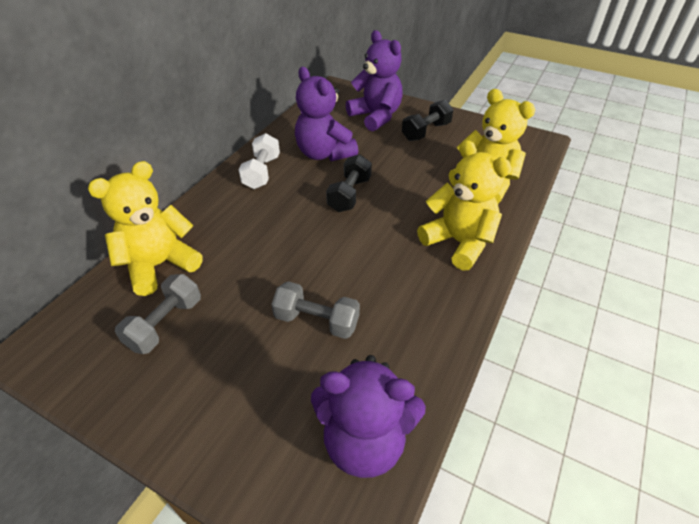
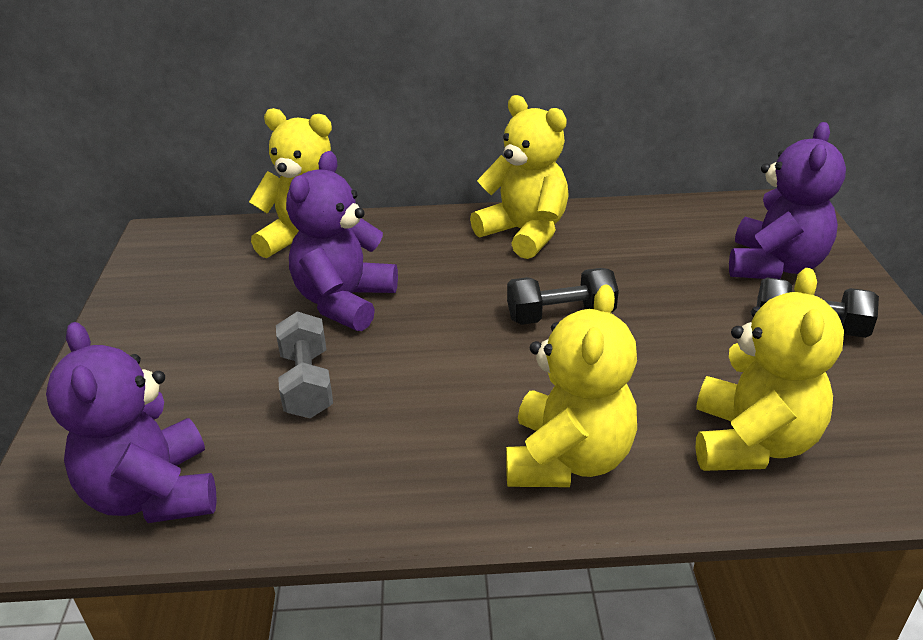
camera: 60 degrees right, 10 degrees down
grey dumbbell [115,274,201,354] -> none
white dumbbell [239,133,280,189] -> yellow teddy bear [470,95,569,259]
purple teddy bear [295,67,358,161] -> purple teddy bear moved to [286,151,398,331]

